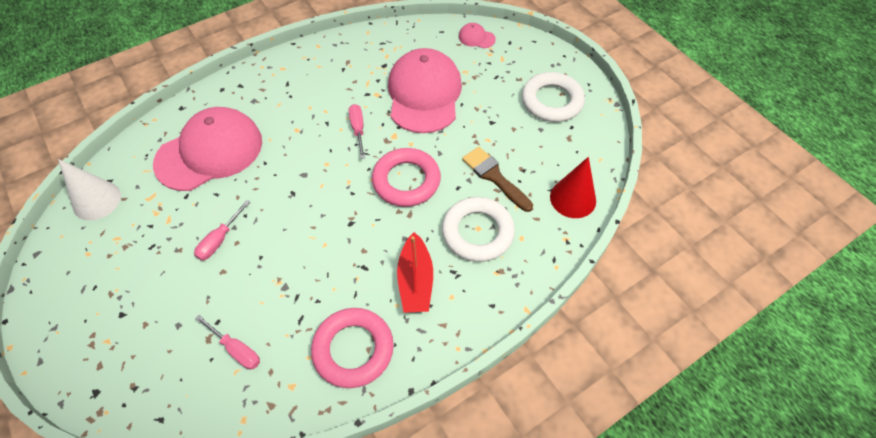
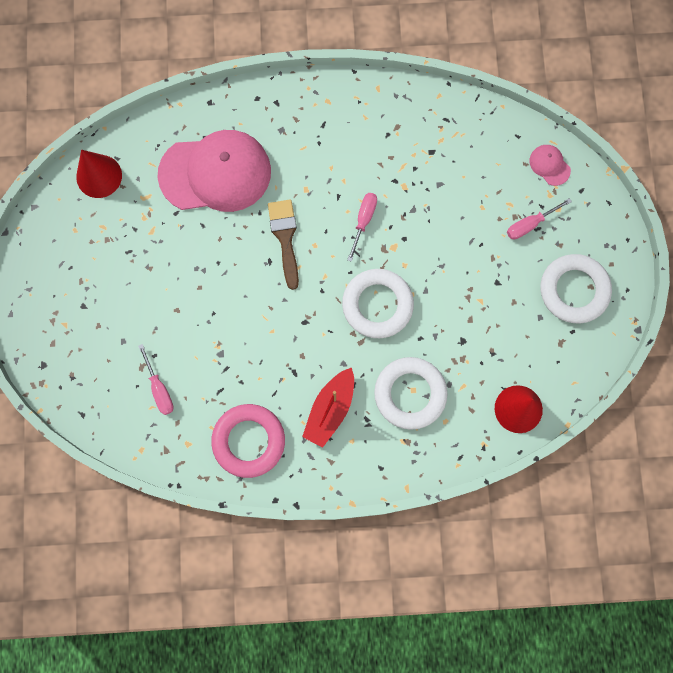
camera: 30 degrees right, 20 degrees up
white cone [58,159,121,221] -> red cone [76,150,122,198]
pink screwdriver [194,200,250,260] -> pink screwdriver moved to [507,198,572,239]
pink ring [372,148,441,207] -> white ring [342,269,414,338]
pink cap [388,48,462,133] -> none
brown brush [462,147,533,212] -> brown brush moved to [268,200,299,290]

